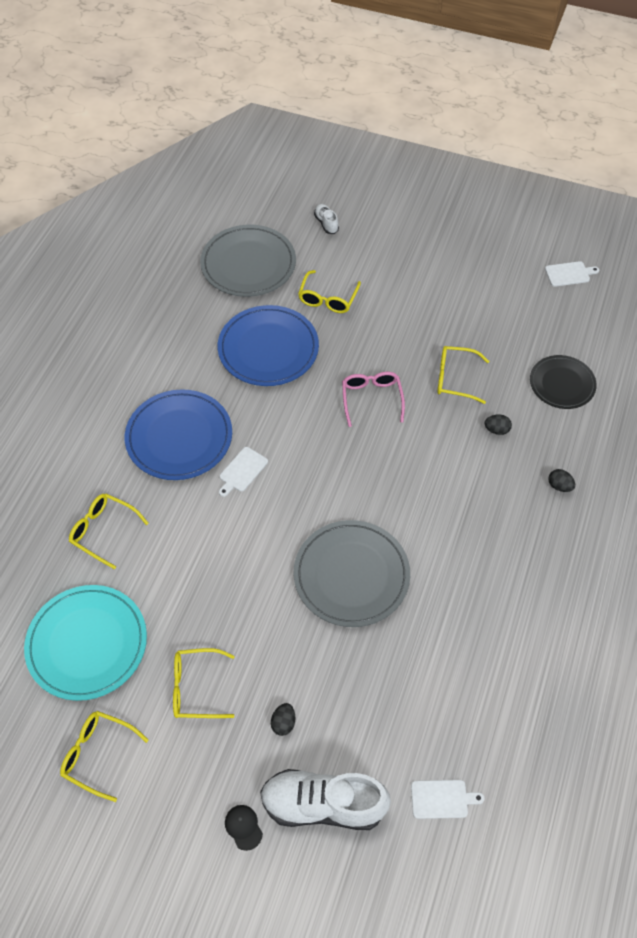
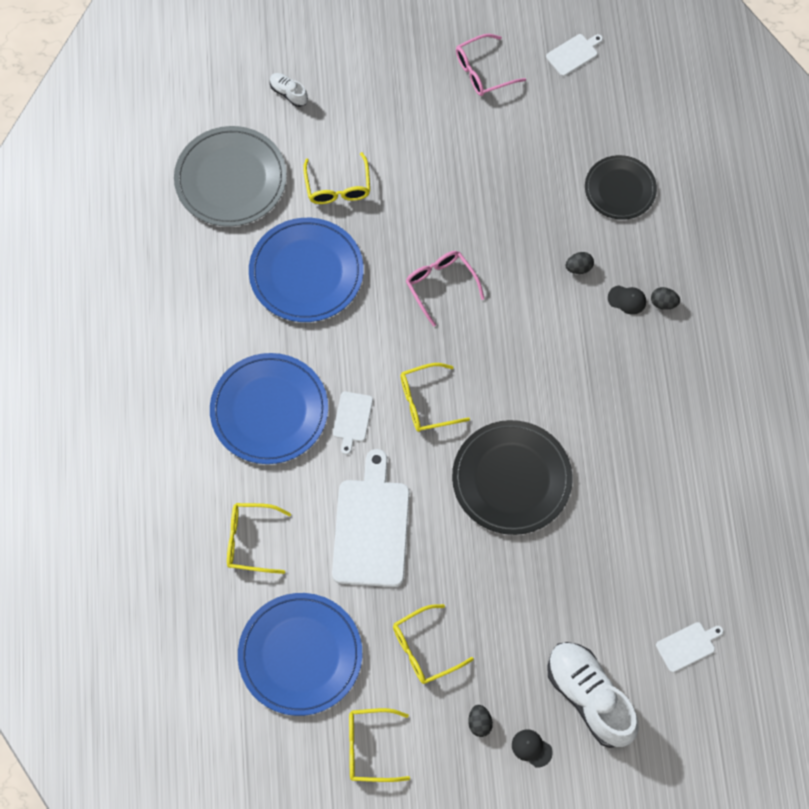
camera: 25 degrees left, 10 degrees up
turquoise plate [24,585,147,701] -> blue plate [238,593,362,716]
white shoe [260,769,391,830] -> white shoe turned 75 degrees clockwise [547,642,639,748]
black egg [271,703,295,736] -> black egg moved to [468,705,493,737]
grey plate [294,520,410,627] -> black plate [452,420,573,535]
yellow glasses [437,346,489,404] -> yellow glasses moved to [401,363,470,432]
none -> white cutting board [332,449,410,587]
none -> pink glasses [456,34,526,96]
none -> black cap [608,285,646,315]

